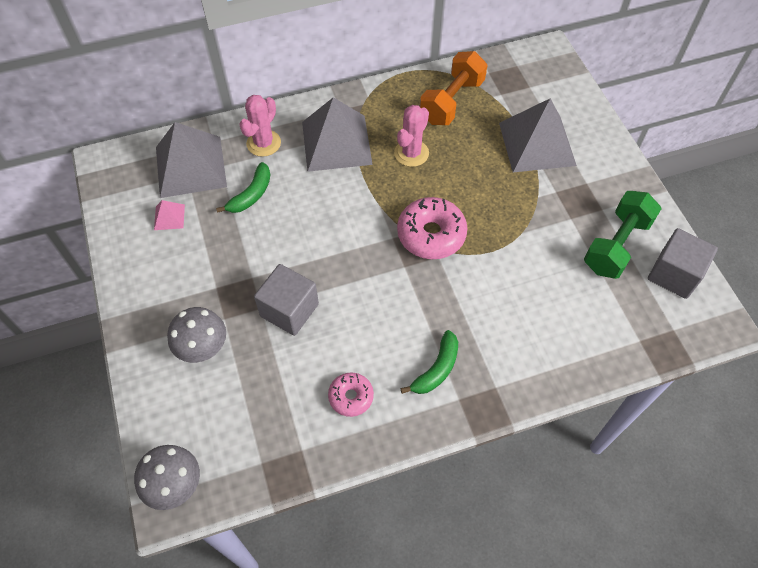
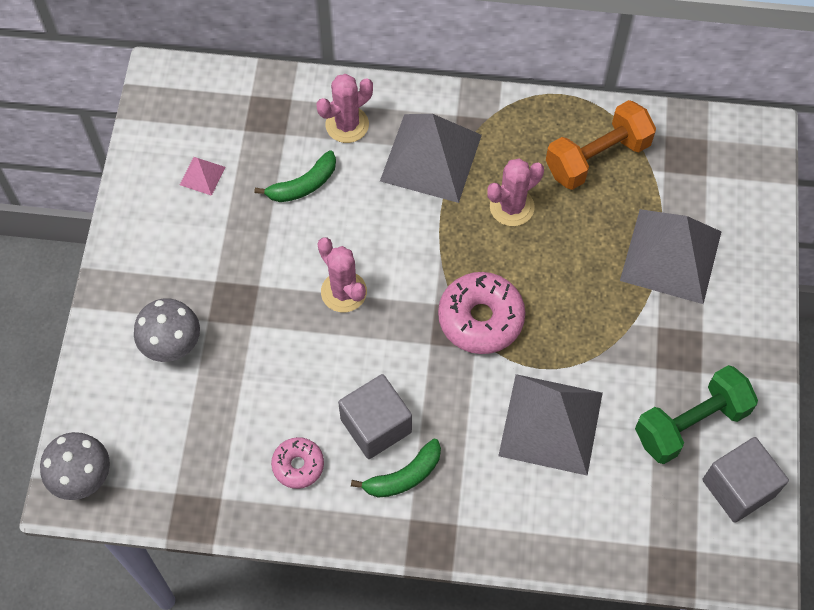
camera: 25 degrees right, 5 degrees up
grey pyramid [156,122,227,198] -> grey pyramid moved to [498,374,603,476]
grey cube [254,264,319,336] -> grey cube moved to [338,374,412,459]
none -> pink cactus [318,238,367,312]

